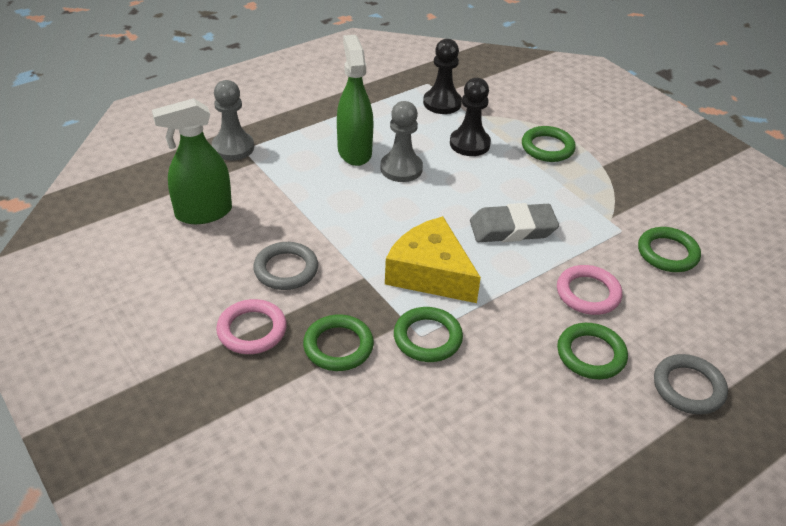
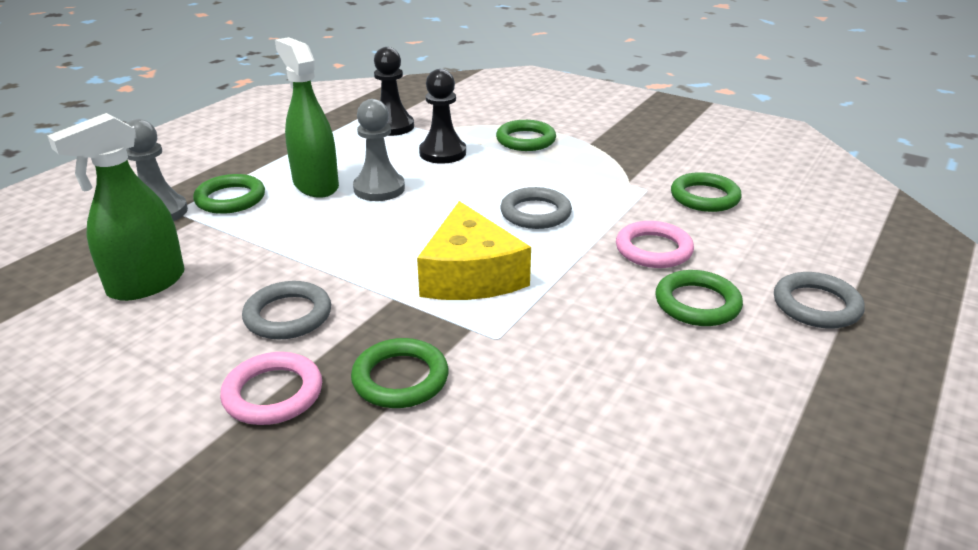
camera: 20 degrees left, 10 degrees down
yellow cheese [385,216,481,303] -> yellow cheese turned 120 degrees counterclockwise [417,201,531,300]
green ring [394,307,463,362] -> green ring moved to [193,174,265,214]
grey eraser [470,203,559,242] -> grey ring [500,187,572,229]

